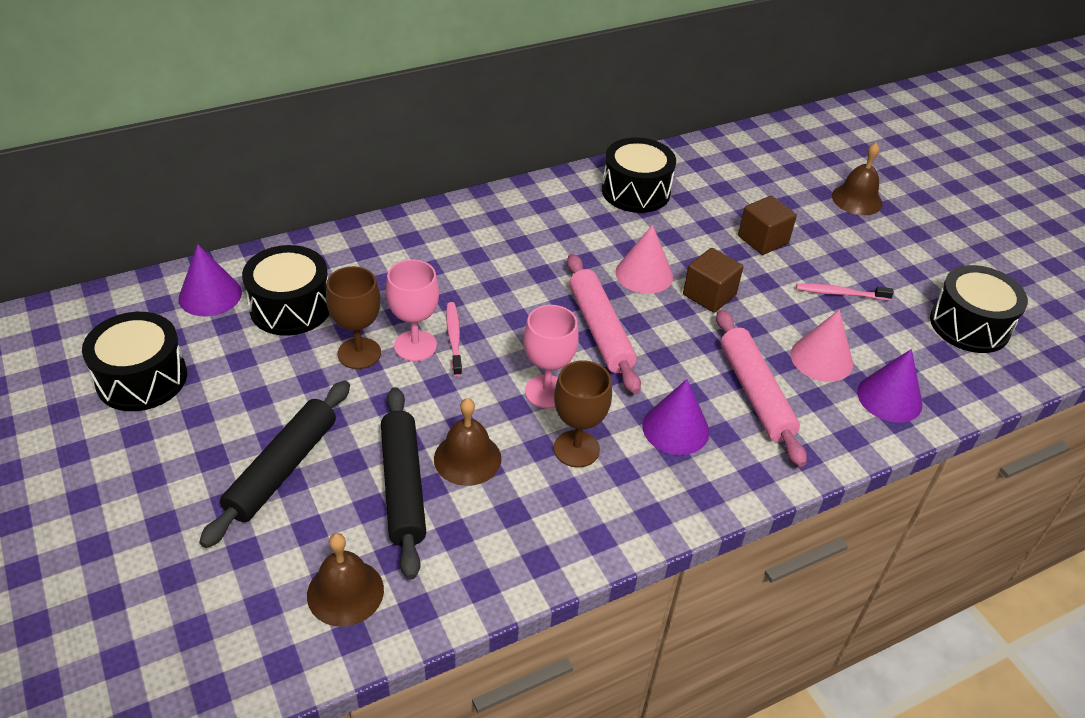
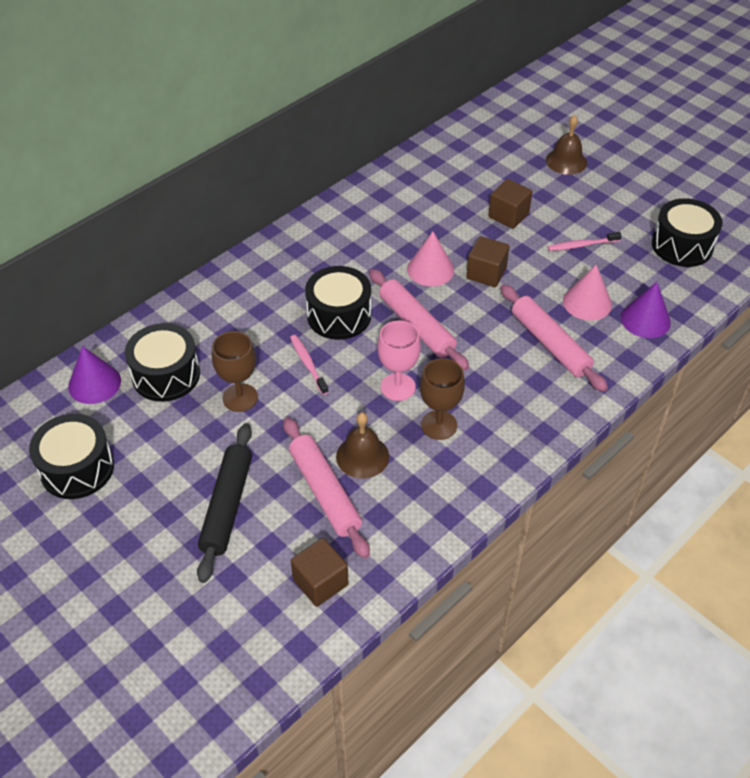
camera: 15 degrees left, 5 degrees up
brown bell [307,533,384,627] -> brown cube [291,538,348,607]
black rolling pin [381,387,426,580] -> pink rolling pin [283,417,370,559]
pink goblet [386,259,439,361] -> none
black drum [602,137,676,213] -> black drum moved to [305,266,371,340]
purple cone [643,379,710,455] -> none

